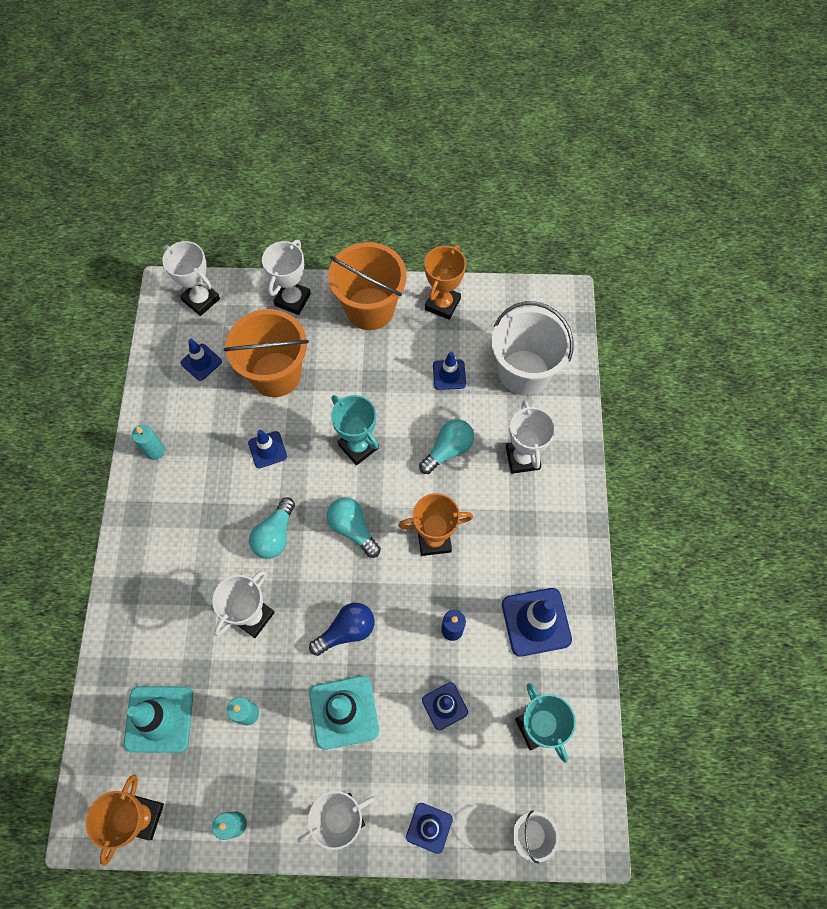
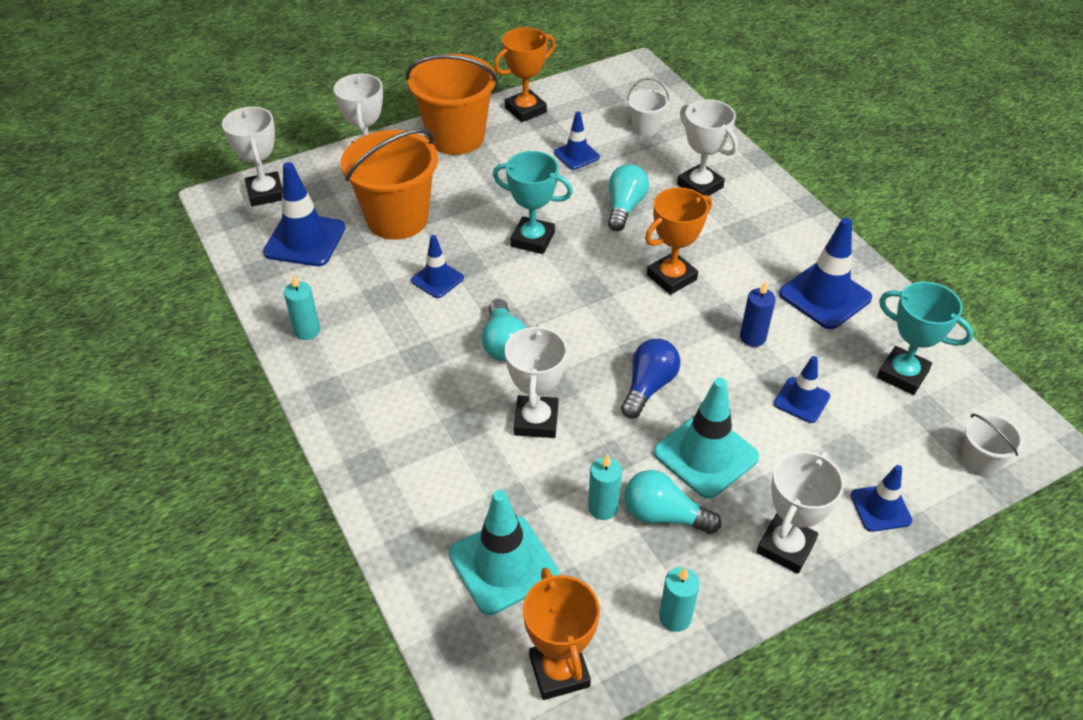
camera: 30 degrees left, 20 degrees down
white trophy [162,241,220,316] -> white trophy turned 60 degrees clockwise [222,106,283,206]
blue traffic cone [180,339,222,381] -> blue traffic cone [263,162,346,266], size x1.70
turquoise light bulb [327,498,381,558] -> turquoise light bulb moved to [625,470,721,534]
orange trophy [424,244,466,320] -> orange trophy turned 60 degrees clockwise [494,27,556,122]
white bucket [491,301,574,395] -> white bucket [627,78,669,137], size x0.48

